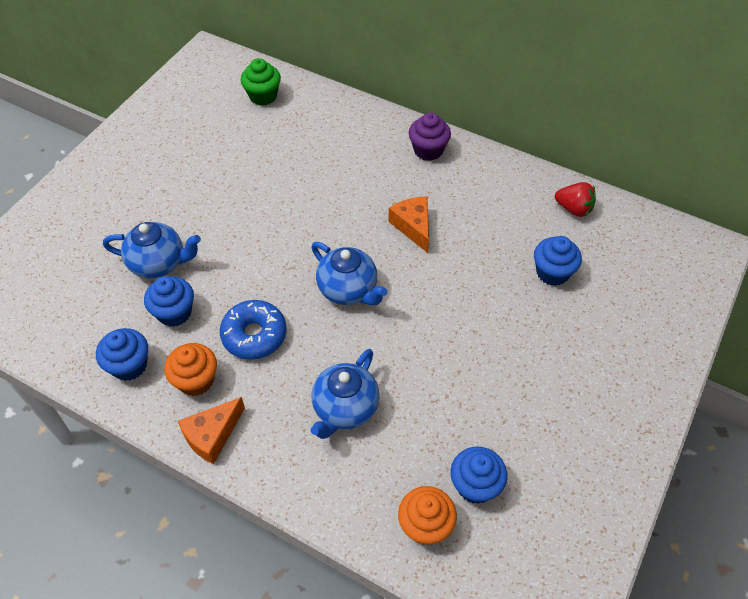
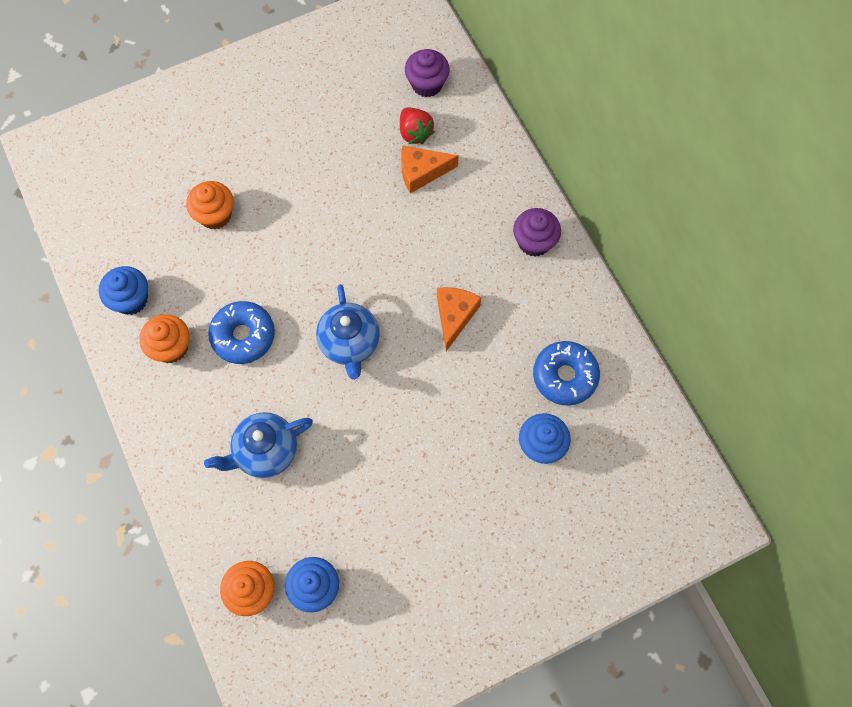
camera: 35 degrees right, 15 degrees up
blue teapot [103,222,201,278] -> orange cupcake [186,181,234,229]
blue cupcake [144,276,194,327] -> none
orange cheese [178,397,245,464] -> orange cheese moved to [401,145,459,193]
green cupcake [241,58,281,106] -> purple cupcake [405,49,450,97]
red strawberry [555,182,596,217] -> red strawberry moved to [400,108,434,144]
none -> blue donut [533,341,600,406]

